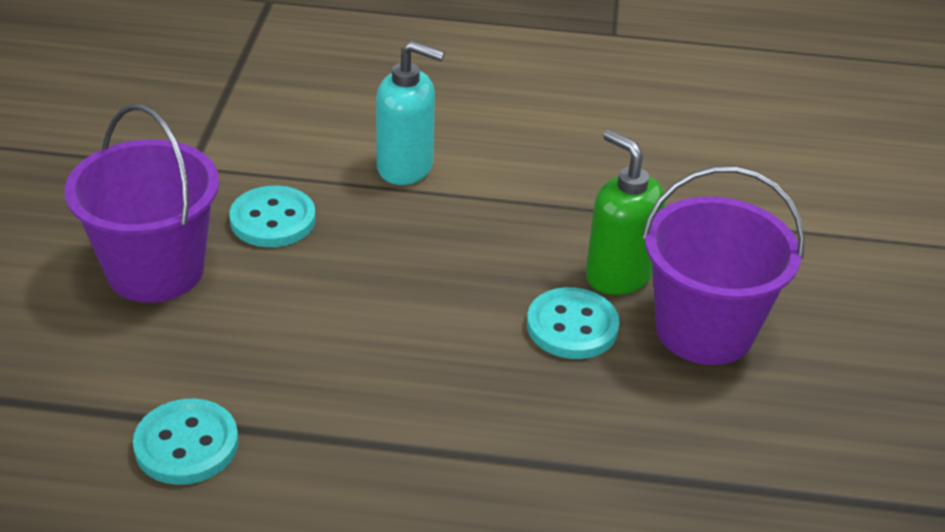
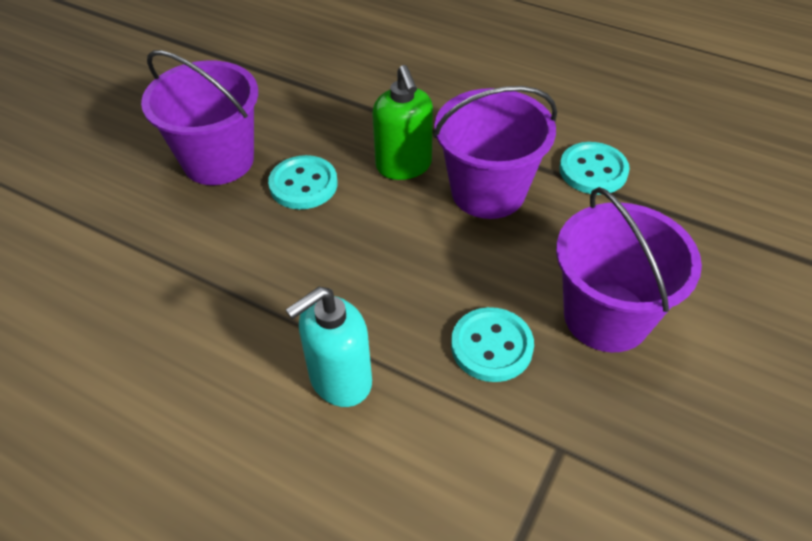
camera: 155 degrees left, 10 degrees up
turquoise soap dispenser [376,41,445,185] -> turquoise soap dispenser turned 75 degrees counterclockwise [286,287,372,407]
green soap dispenser [586,130,665,295] -> green soap dispenser moved to [372,65,433,180]
none -> purple bucket [433,86,557,219]

